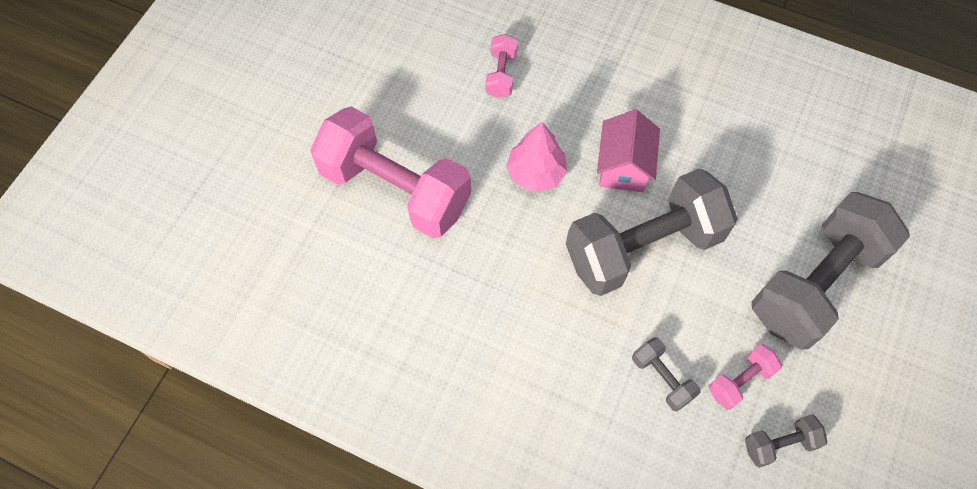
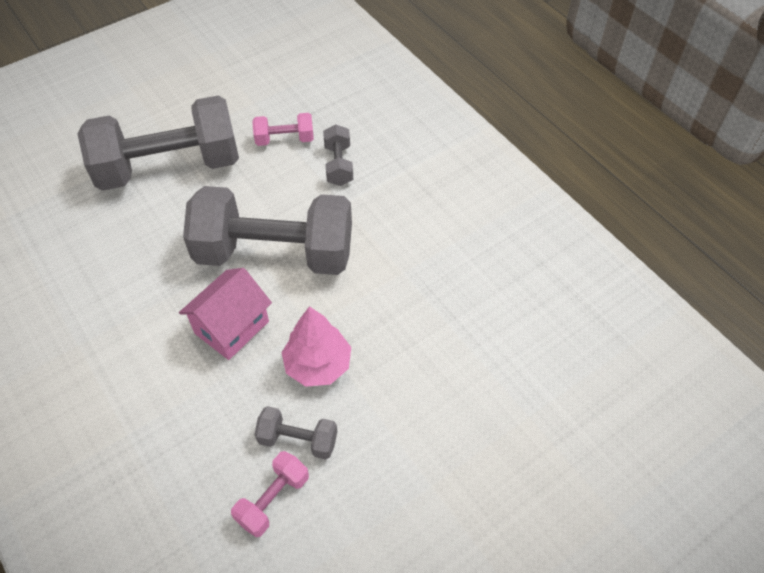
camera: 150 degrees left, 10 degrees down
pink dumbbell [310,106,471,238] -> none
grey dumbbell [745,415,827,468] -> grey dumbbell moved to [254,406,337,460]

